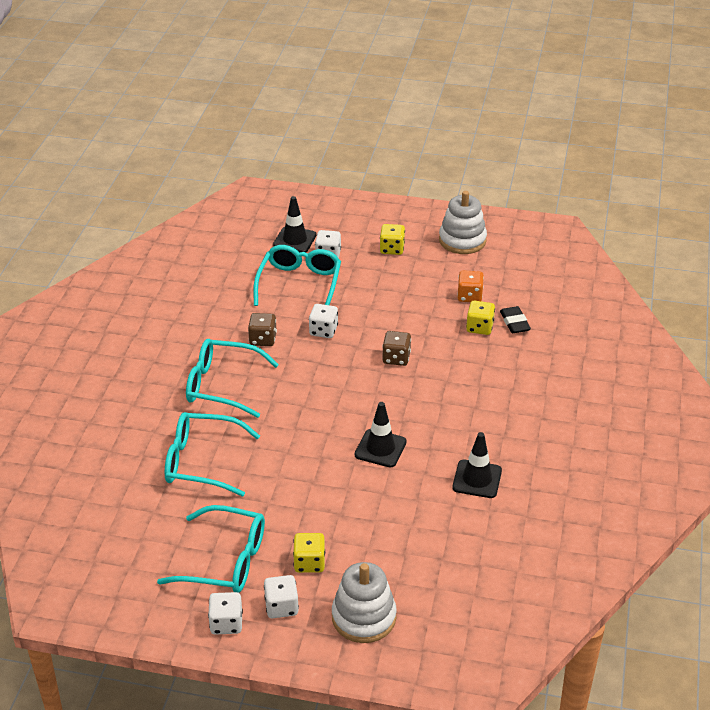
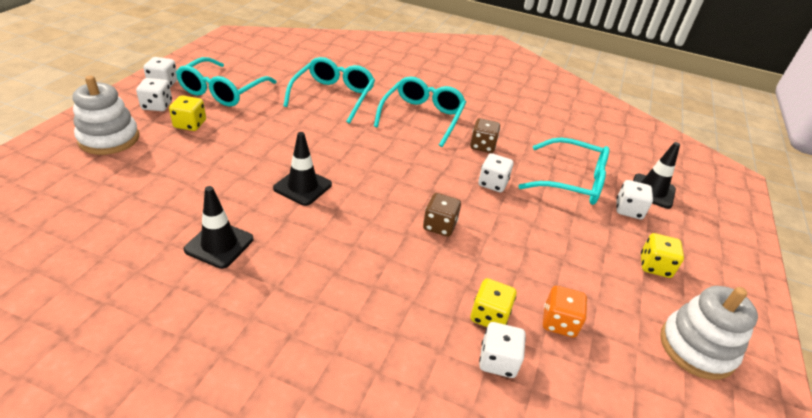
camera: 95 degrees right, 0 degrees up
black eraser [500,306,531,333] -> white dice [479,322,526,378]

